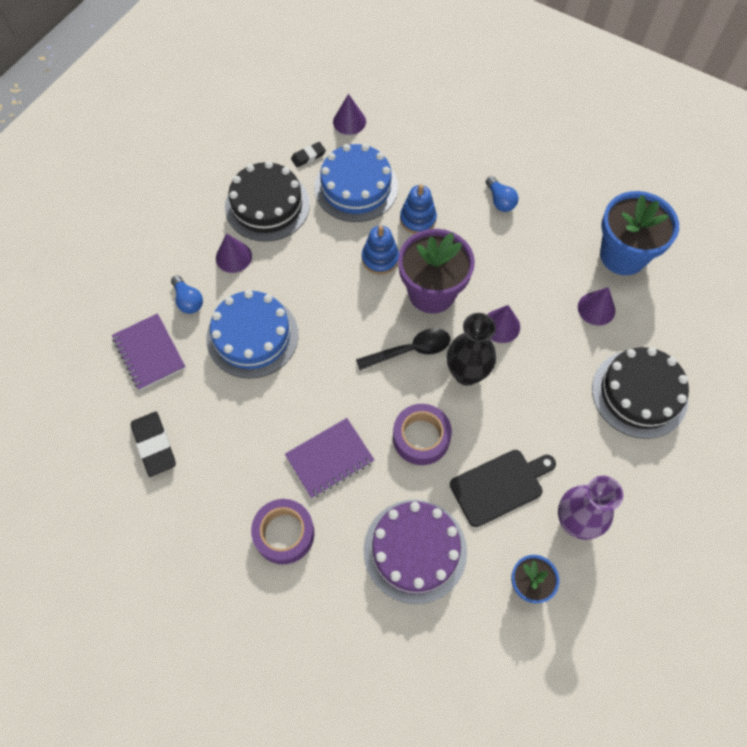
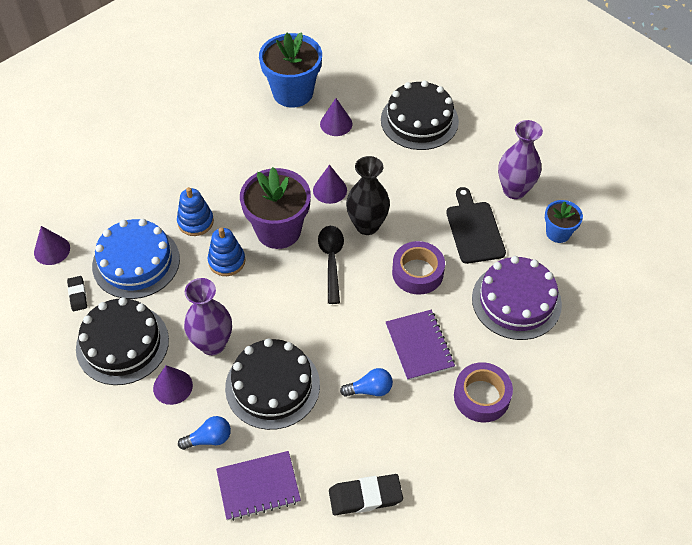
camera: 75 degrees left, 10 degrees down
blue cake [207,290,299,379] -> black cake [225,338,320,430]
blue light bulb [486,176,519,212] -> blue light bulb moved to [340,368,393,397]
none -> purple vase [184,278,232,355]

